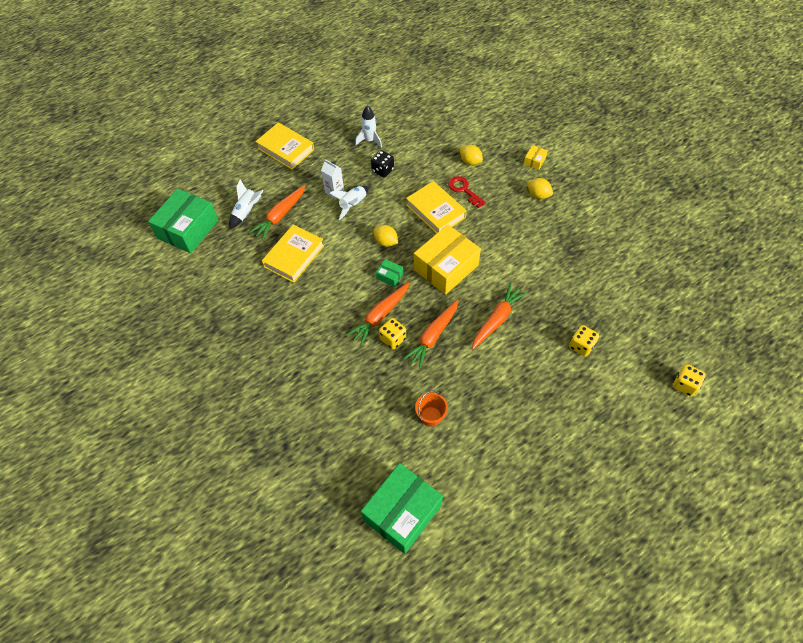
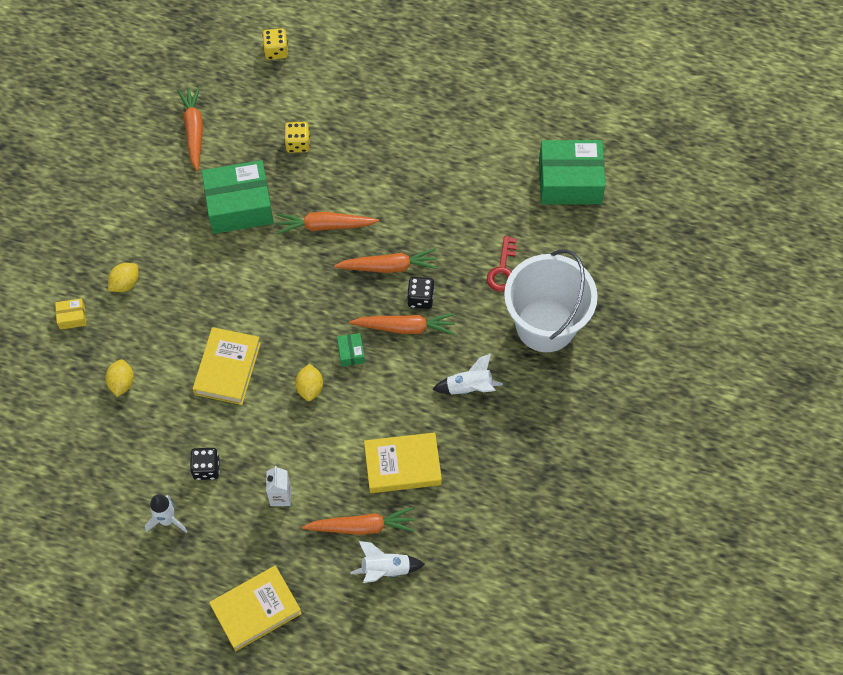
camera: 130 degrees left, 5 degrees up
green box [148,188,218,253] -> green box moved to [202,160,274,234]
yellow book [255,122,314,169] -> yellow book turned 60 degrees clockwise [209,565,302,651]
white rocket [329,185,369,220] -> white rocket moved to [432,354,503,395]
yellow dice [379,318,406,349] -> black dice [407,277,434,309]
yellow box [414,225,481,295] -> none
orange bucket [415,391,448,427] -> none
red key [448,176,486,208] -> red key moved to [487,236,517,292]
yellow lemon [527,178,553,199] -> yellow lemon turned 45 degrees clockwise [108,263,139,292]
none -> orange carrot [177,86,203,171]
none -> white bucket [504,249,598,352]

